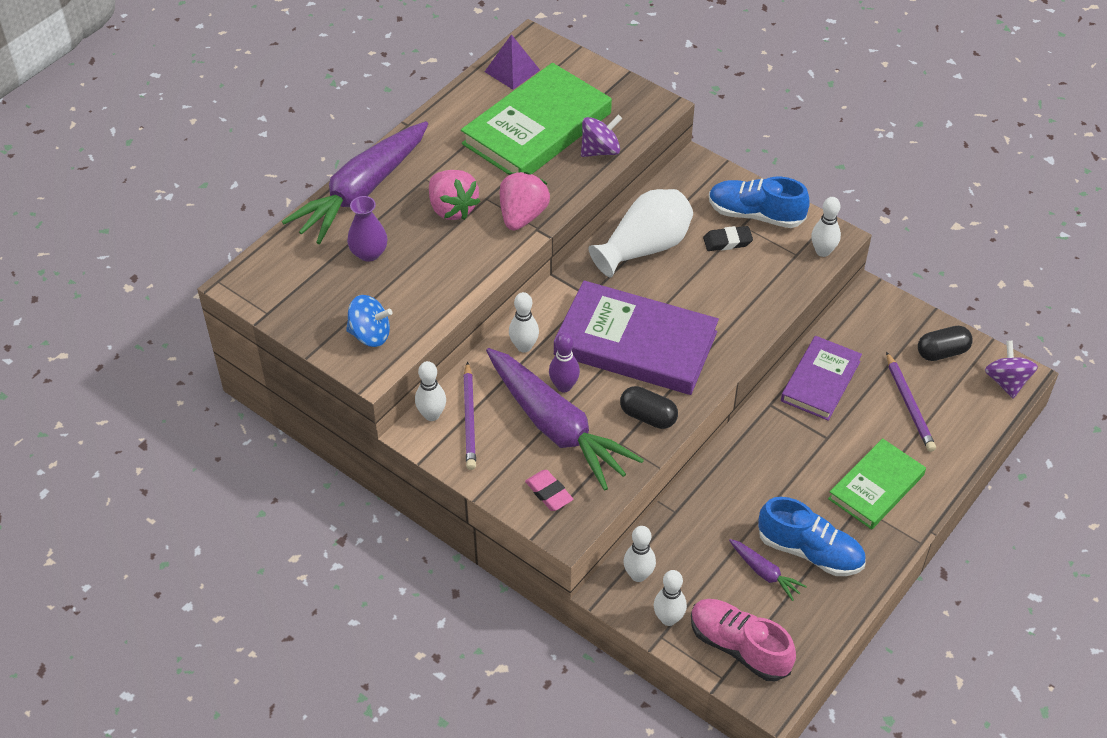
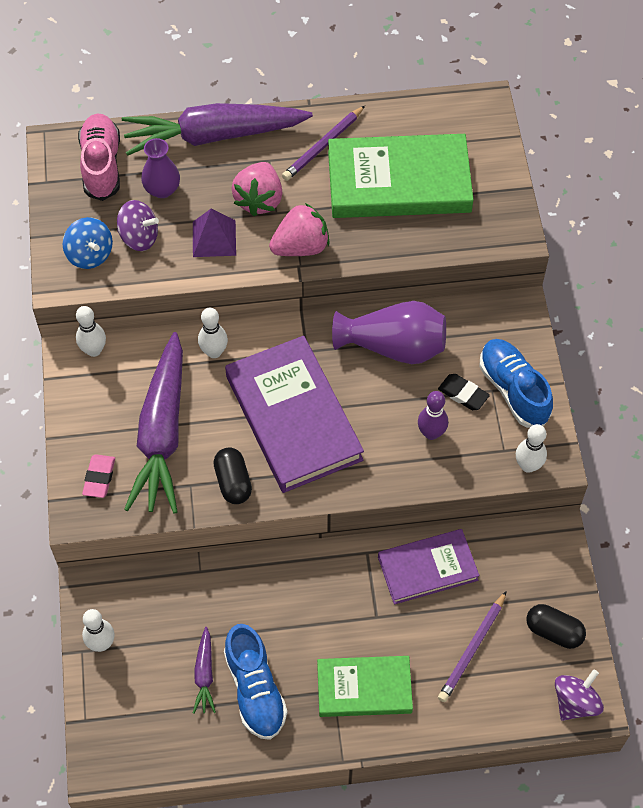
camera: 45 degrees right, 10 degrees up
purple pencil [463,361,476,470] -> purple pencil moved to [282,106,365,181]
purple pyramid [485,34,540,90] -> purple pyramid moved to [193,209,236,257]
purple bowling pin [549,332,580,392] -> purple bowling pin moved to [418,391,448,440]
purple spinning top [581,115,622,157] -> purple spinning top moved to [117,200,159,251]
white vase [589,189,693,278] -> purple vase [332,301,446,364]
white bowling pin [623,526,656,582] -> none
pink shoe [691,599,796,681] -> pink shoe moved to [78,114,120,201]

